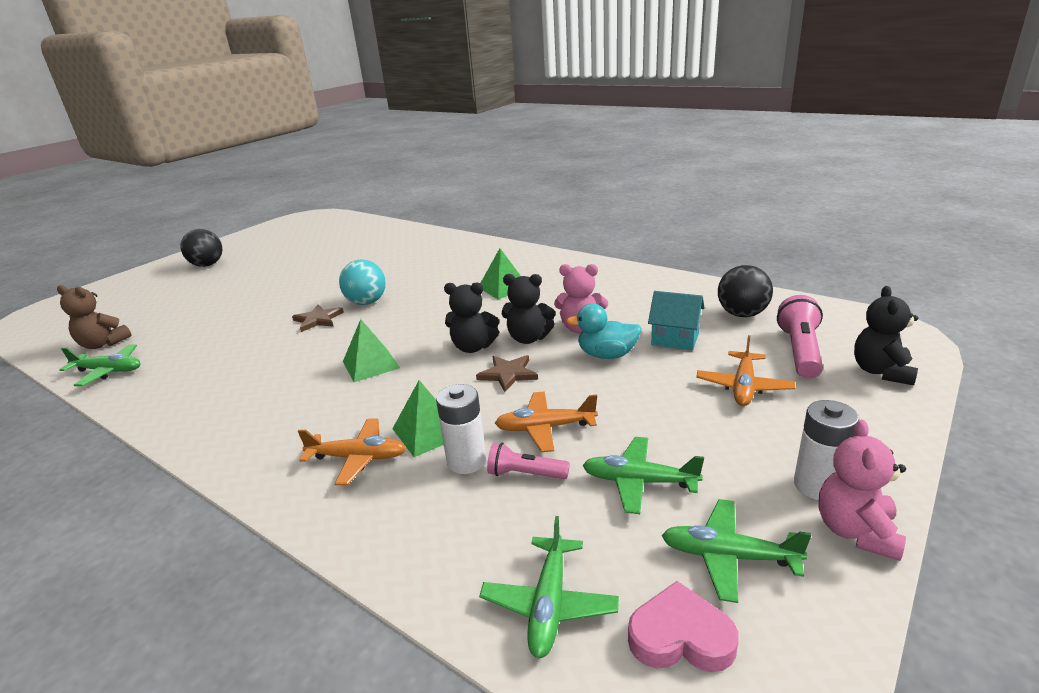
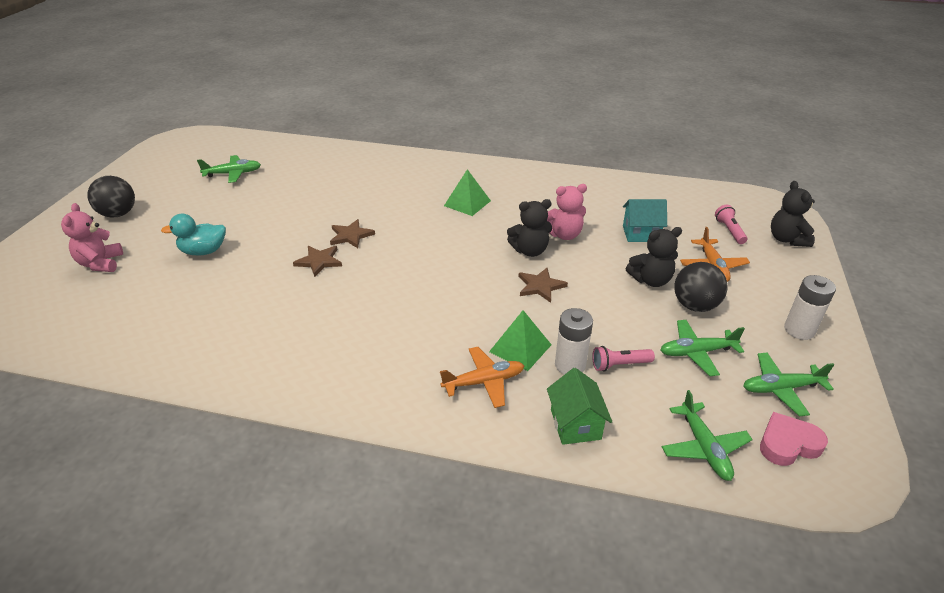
camera: 25 degrees left, 10 degrees up
brown teddy bear [57,285,131,349] -> none
green plane [60,345,141,386] -> green plane moved to [197,155,261,183]
turquoise ball [339,259,386,305] -> brown star [330,219,375,248]
green pyramid [343,319,400,382] -> none
black teddy bear [444,282,499,353] -> black teddy bear moved to [625,227,682,287]
orange plane [495,391,598,452] -> none
turquoise duck [566,304,642,359] -> turquoise duck moved to [161,214,226,256]
black ball [718,265,773,317] -> black ball moved to [674,262,727,312]
pink flashlight [777,295,823,379] -> pink flashlight [715,205,747,244], size x0.61
pink teddy bear [819,420,906,561] -> pink teddy bear moved to [61,203,123,272]
none -> green house [547,368,612,445]

